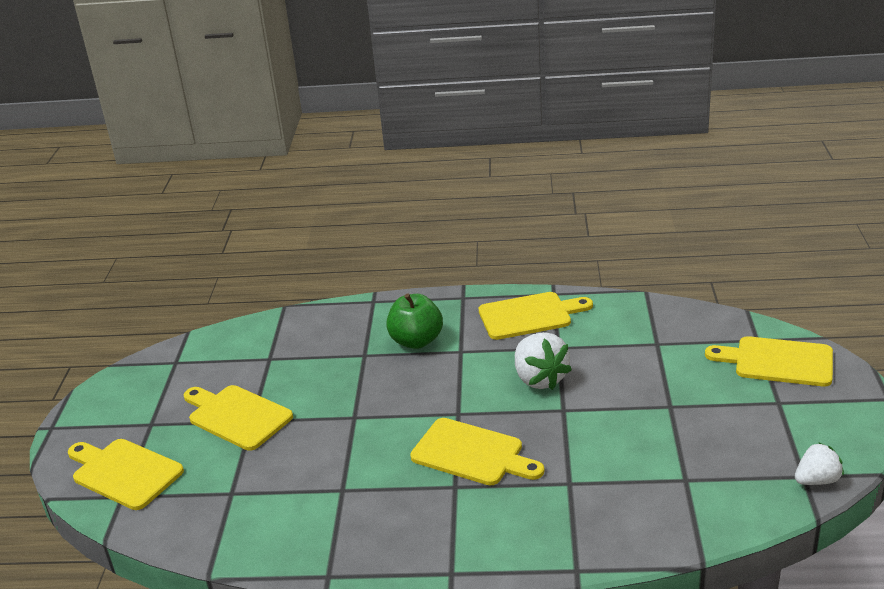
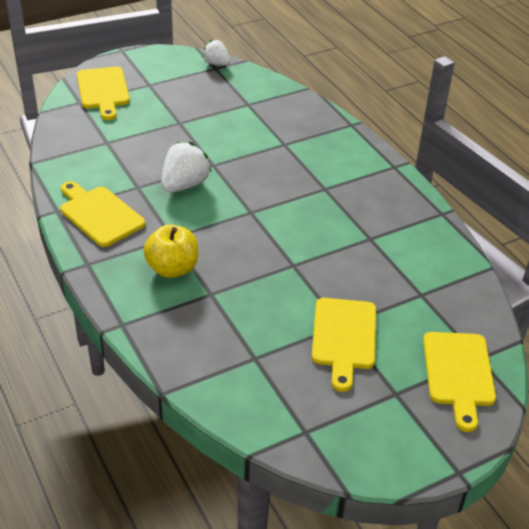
camera: 125 degrees left, 10 degrees up
green apple [386,294,443,349] -> yellow apple [143,224,198,278]
yellow cutting board [410,418,545,486] -> none

